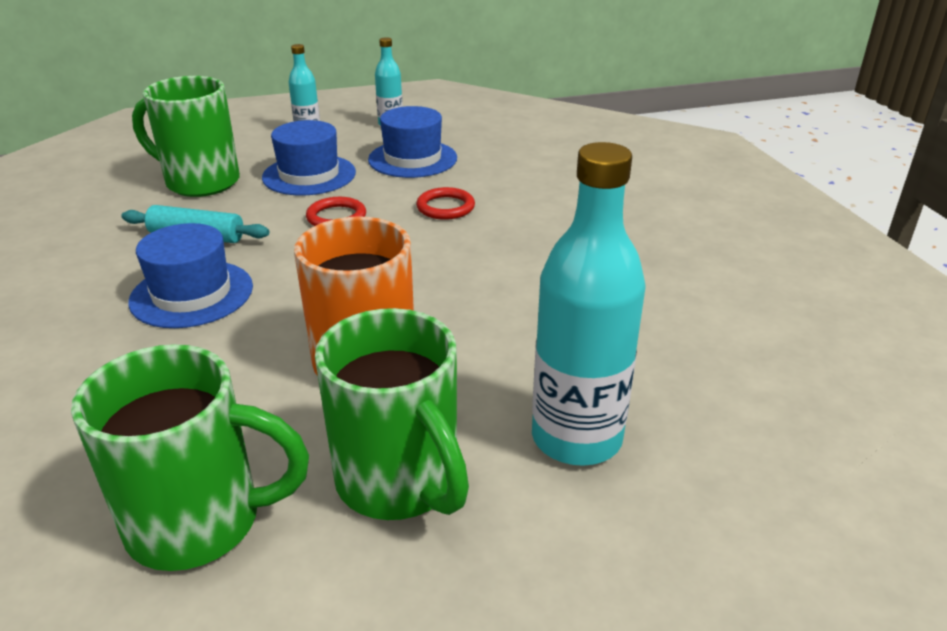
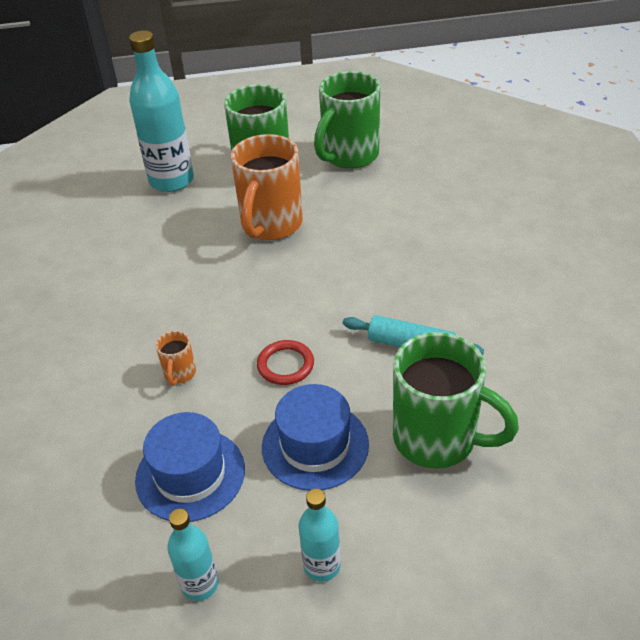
camera: 170 degrees left, 10 degrees up
green mug [71,344,309,571] -> green mug turned 60 degrees counterclockwise [314,71,380,169]
blue hat [128,223,253,328] -> none
red ring [416,187,475,220] -> orange mug [156,331,196,386]

